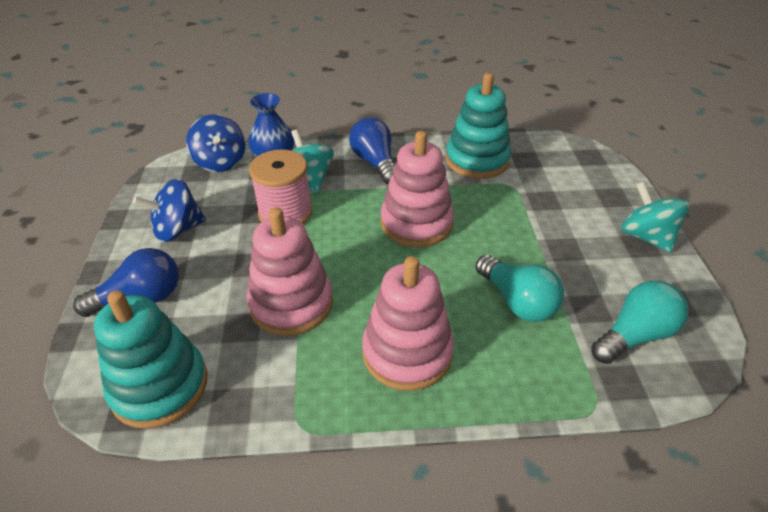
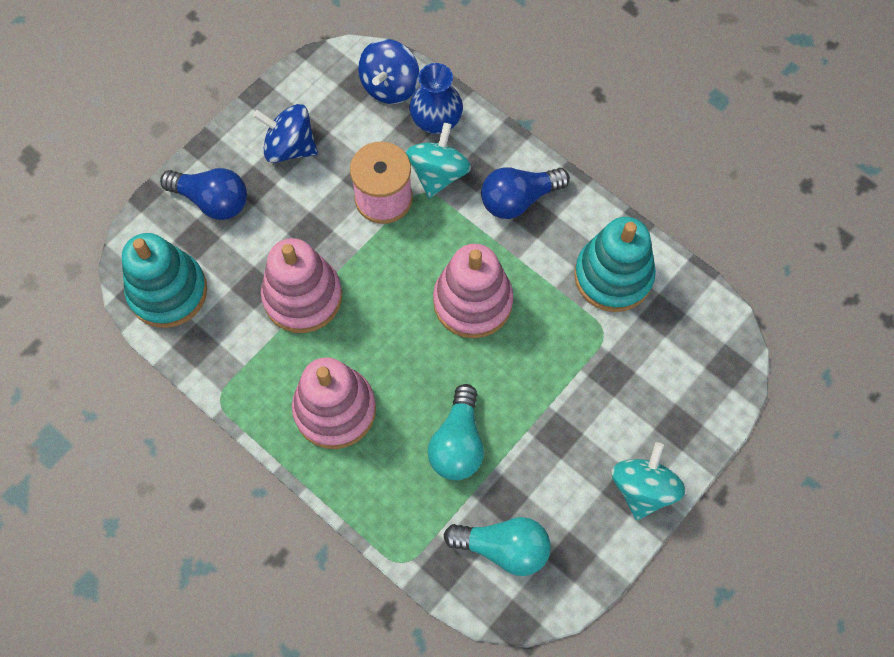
camera: 45 degrees right, 25 degrees up
blue light bulb [349,117,395,184] -> blue light bulb turned 135 degrees counterclockwise [481,167,570,219]

